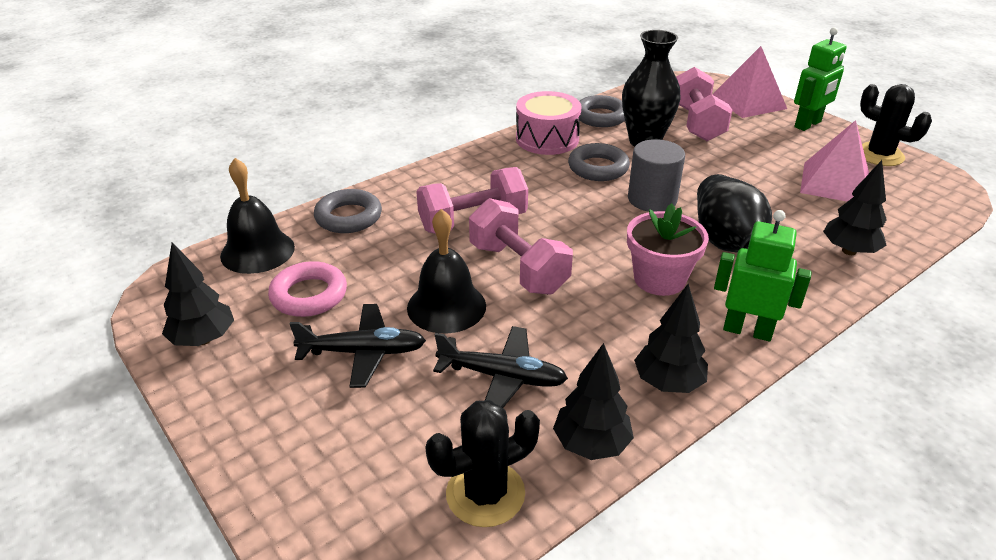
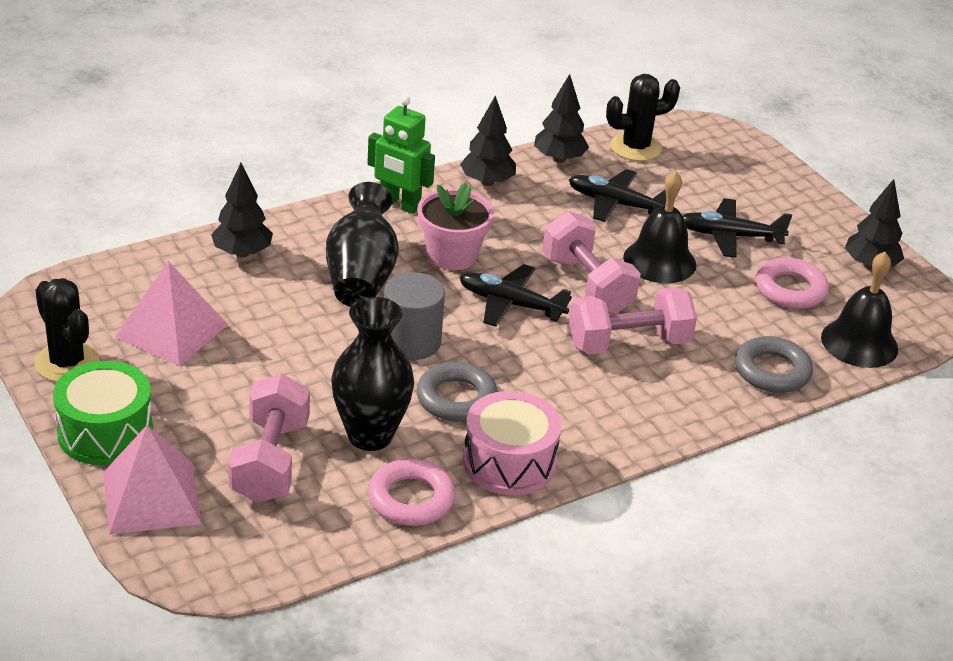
camera: 175 degrees left, 0 degrees up
grey ring [579,95,625,127] -> pink ring [368,459,456,526]
green robot [794,27,847,131] -> green drum [53,361,153,465]
none -> black plane [459,264,572,327]

